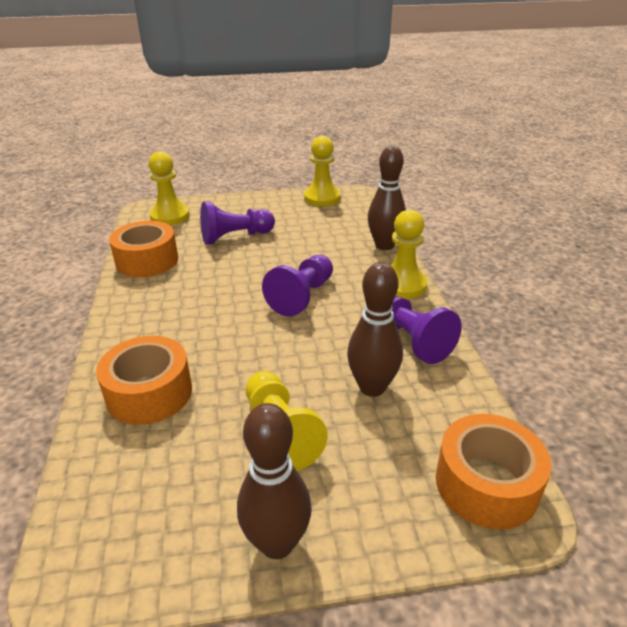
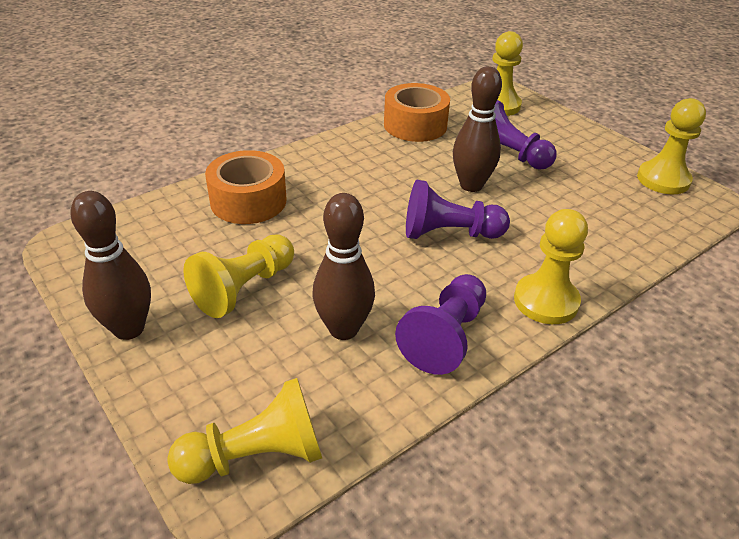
camera: 60 degrees right, 5 degrees up
brown bowling pin [368,146,406,250] -> brown bowling pin moved to [453,66,502,192]
orange tape [436,414,551,530] -> yellow pawn [167,378,322,484]

